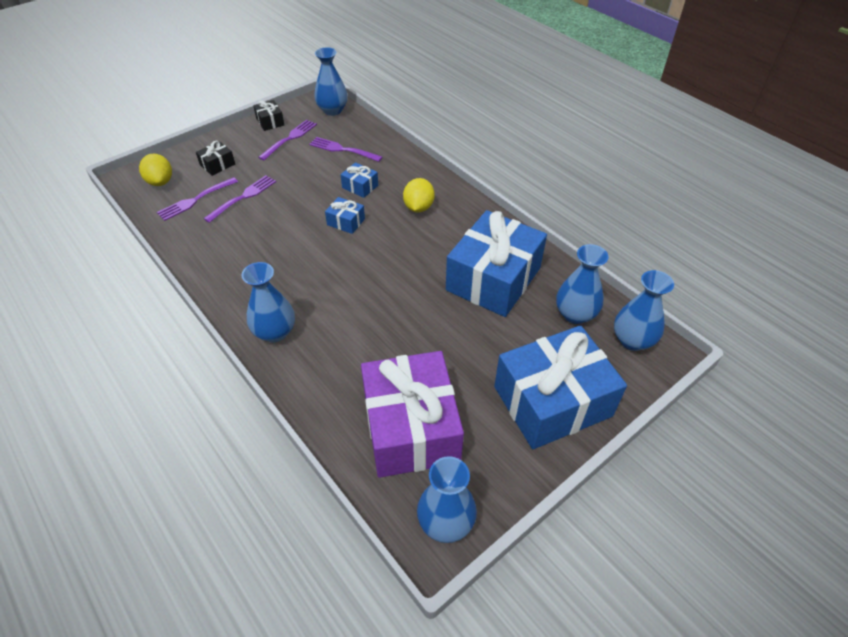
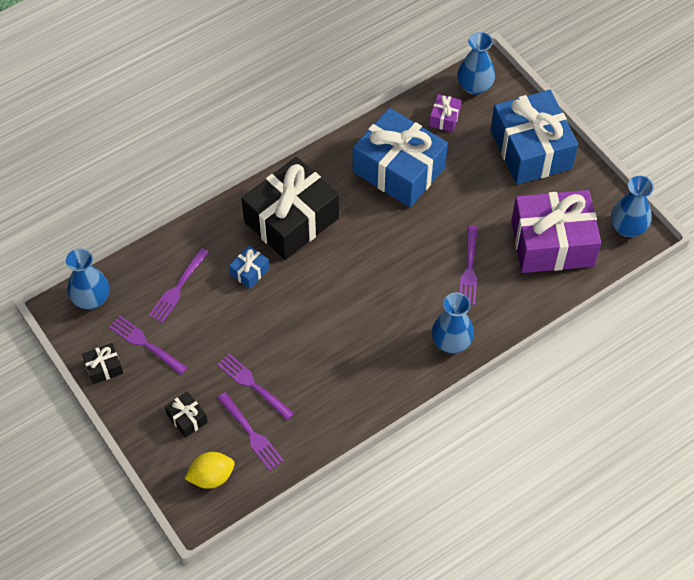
camera: 85 degrees left, 10 degrees up
blue gift [325,197,365,234] -> none
yellow lemon [403,178,435,212] -> black gift [241,157,339,260]
blue vase [556,244,609,324] -> purple gift [429,94,462,132]
none -> purple fork [460,225,478,305]

